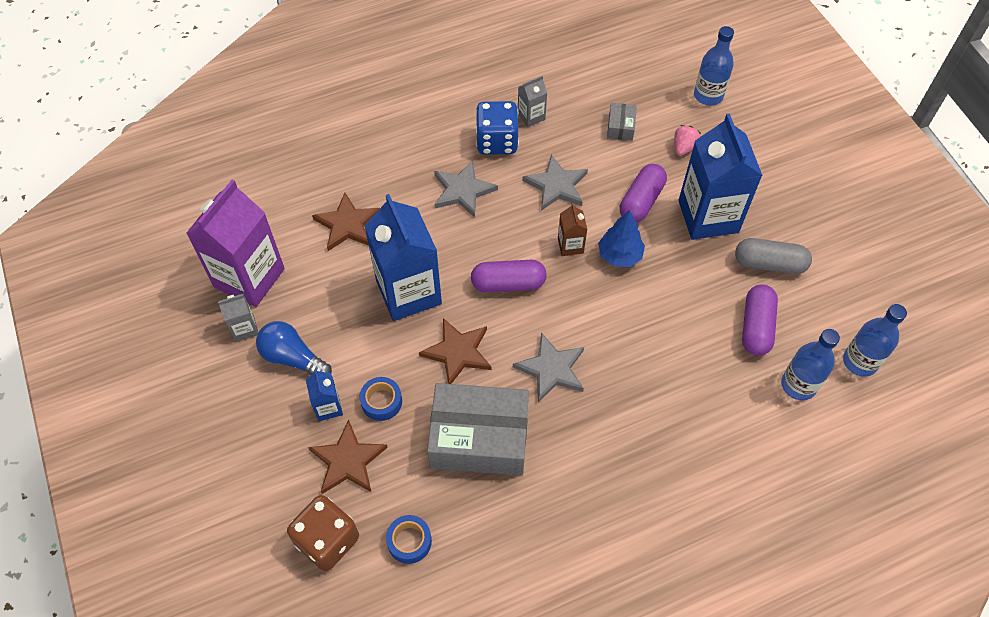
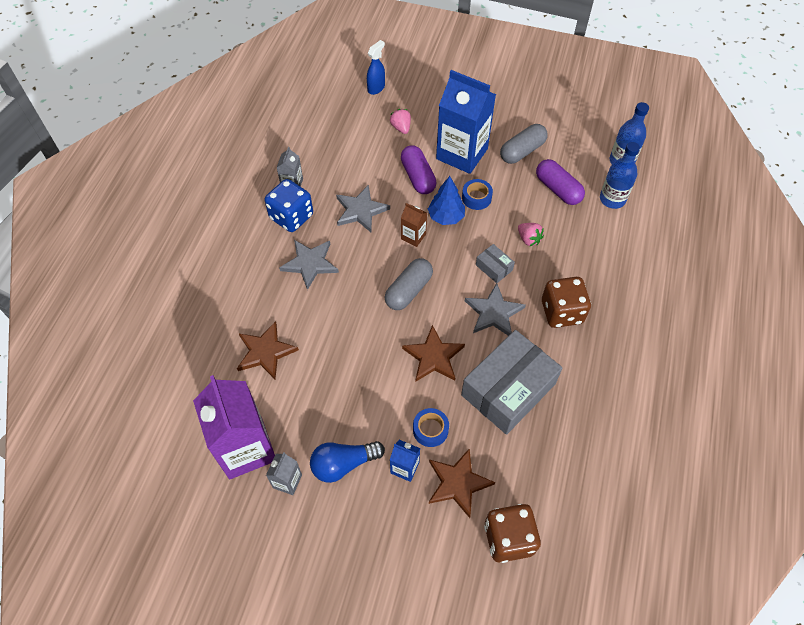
camera: 50 degrees left, 0 degrees up
blue carton [364,194,442,321] -> none
blue tape [386,515,432,564] -> blue tape moved to [462,179,493,210]
purple capsule [471,260,547,292] -> grey capsule [385,258,433,310]
grey box [607,103,637,141] -> grey box moved to [476,244,515,283]
blue bottle [694,26,734,106] -> blue spray bottle [367,40,385,95]
none -> pink strawberry [518,223,544,246]
none -> brown dice [542,277,591,328]

